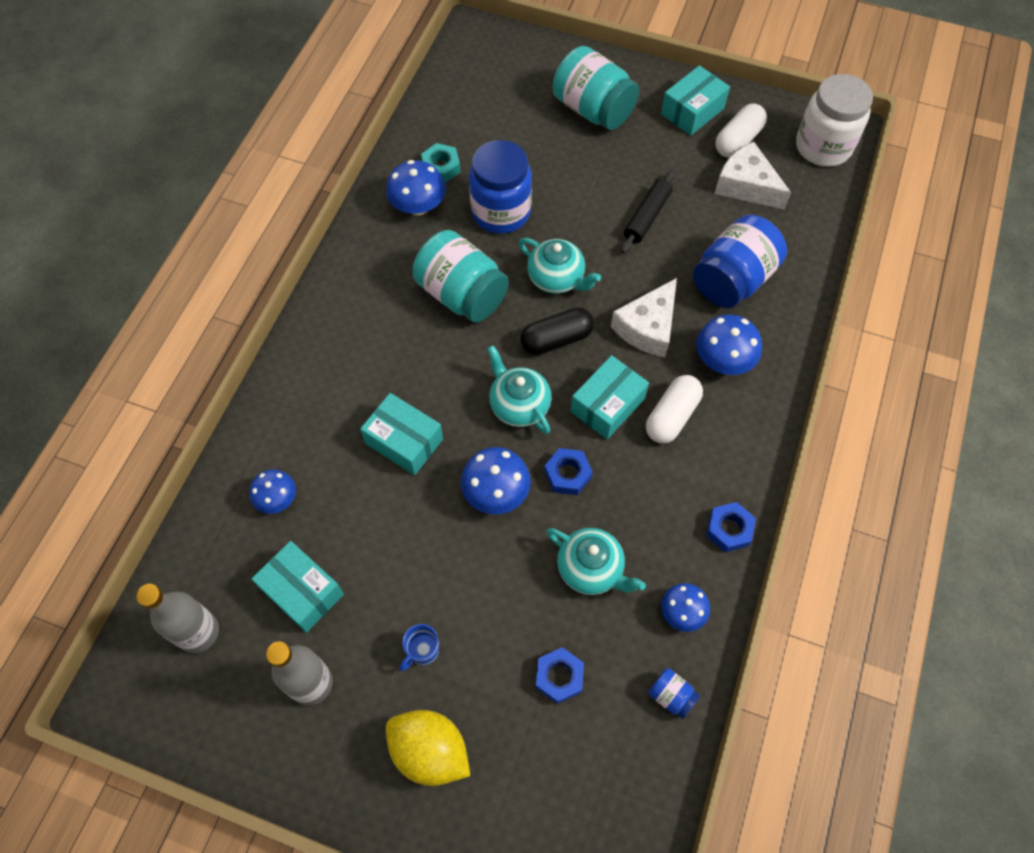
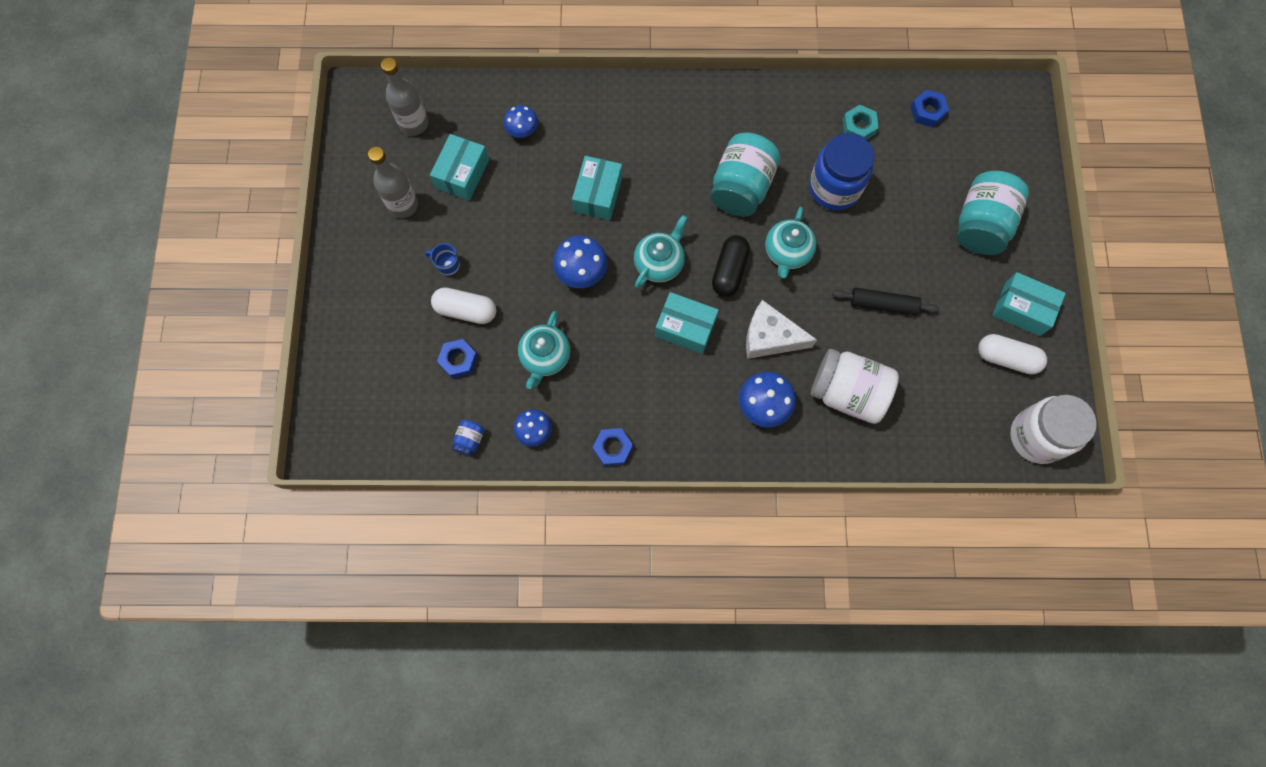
camera: 70 degrees right, 10 degrees up
blue mushroom [386,160,446,215] -> none
yellow lemon [386,710,470,786] -> none
black capsule [521,307,594,355] -> black capsule turned 60 degrees clockwise [712,235,750,297]
blue nut [544,448,593,495] -> blue nut moved to [910,90,949,127]
white capsule [646,375,703,444] -> white capsule moved to [431,287,496,324]
blue jar [693,215,787,308] -> white jar [811,349,899,424]
white cheese [714,142,791,210] -> none

